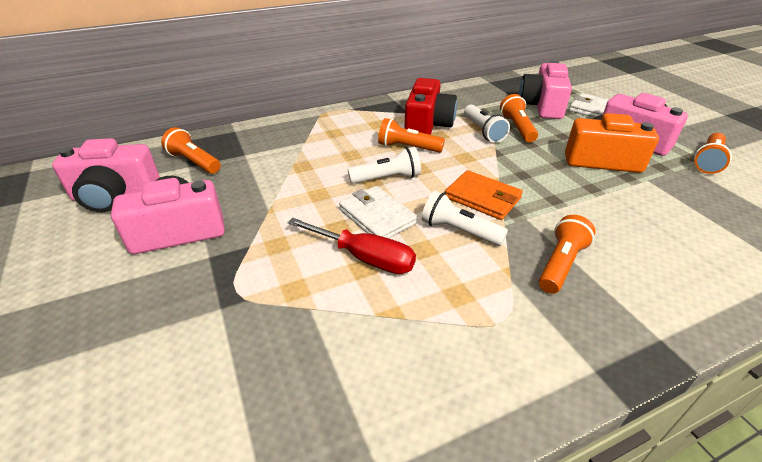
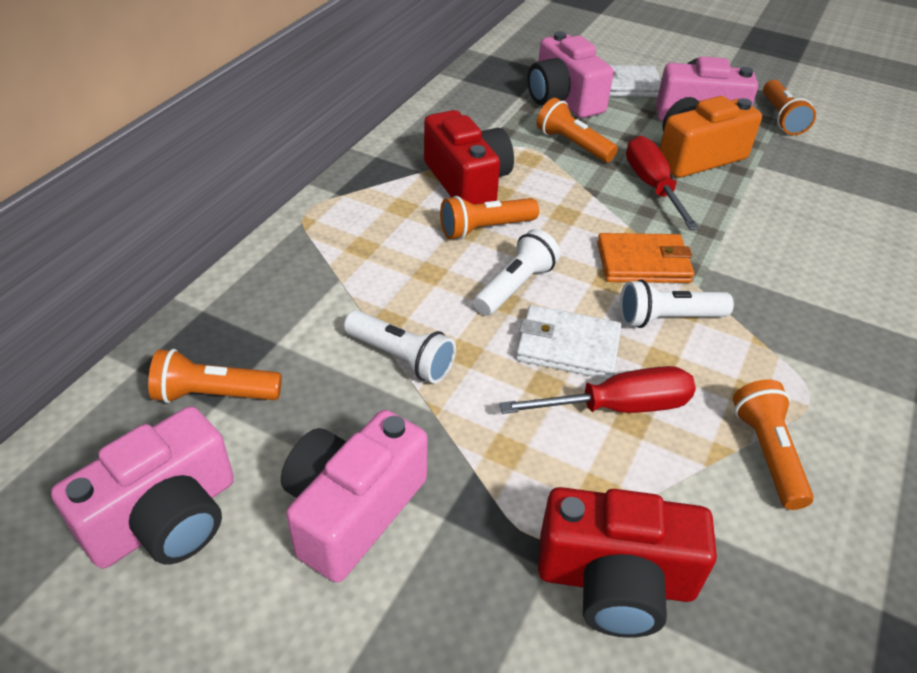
camera: 40 degrees left, 5 degrees up
white flashlight [464,105,510,143] -> white flashlight moved to [344,310,456,384]
orange flashlight [538,215,596,294] -> orange flashlight moved to [733,379,814,510]
none -> red camera [538,487,717,638]
none -> red screwdriver [626,136,700,230]

